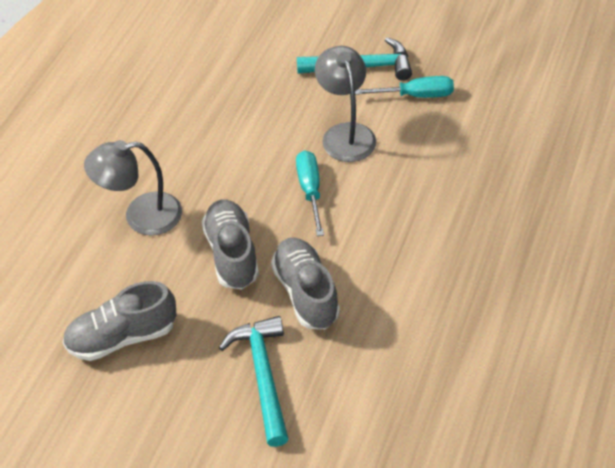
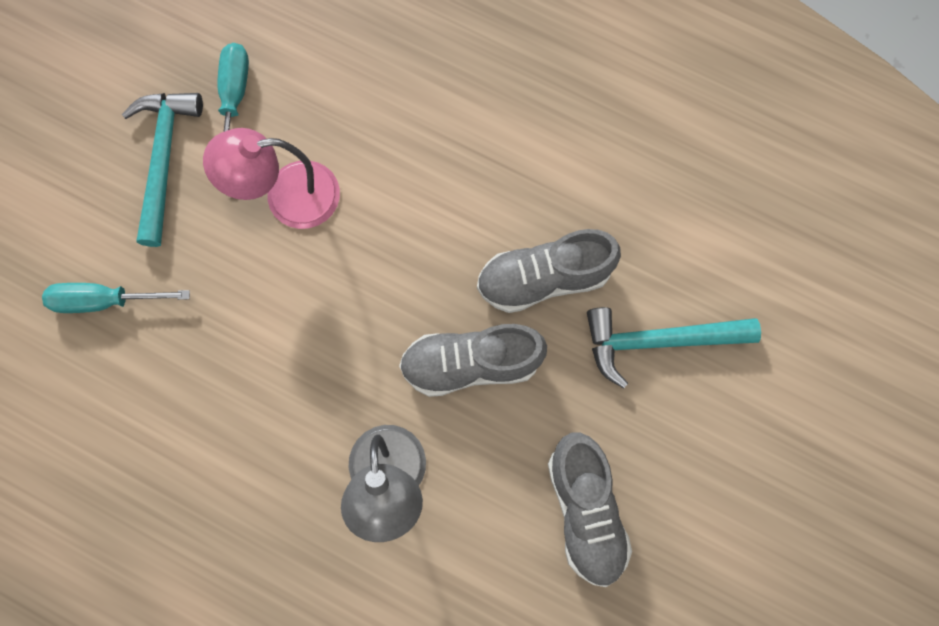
camera: 85 degrees left, 25 degrees up
turquoise screwdriver [296,150,324,236] -> turquoise screwdriver moved to [42,283,190,313]
grey lamp [315,46,376,162] -> pink lamp [203,128,340,229]

